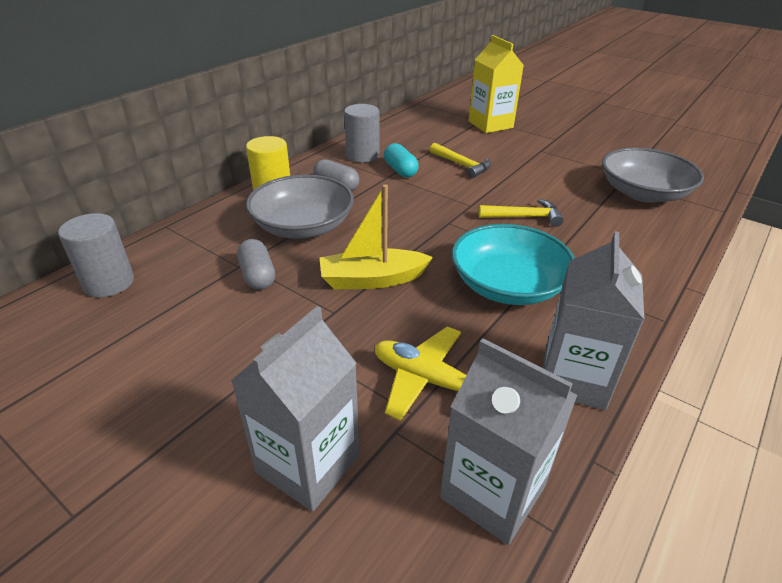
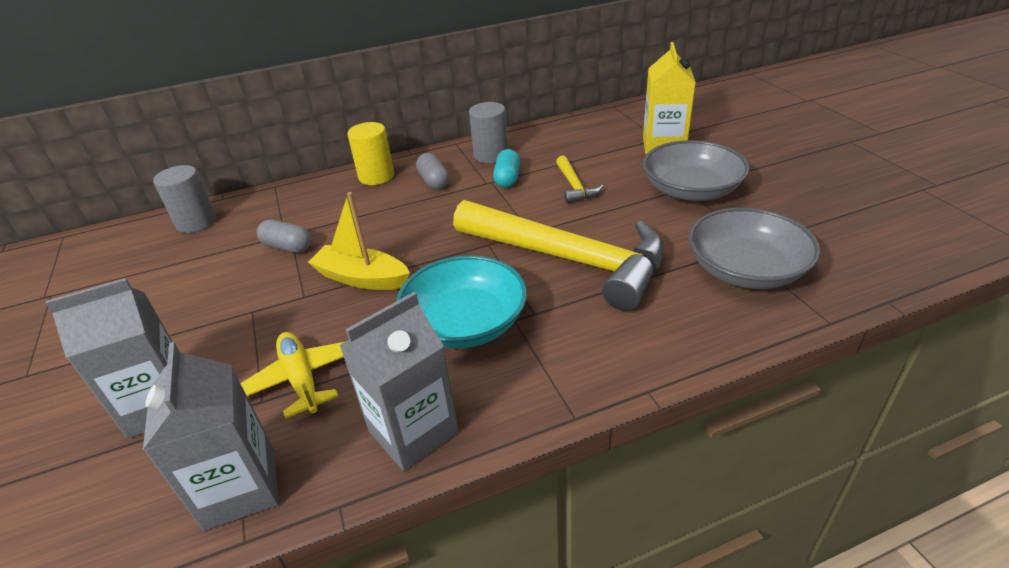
camera: 35 degrees right, 0 degrees up
grey capsule [237,239,275,290] -> grey capsule turned 75 degrees counterclockwise [257,220,311,253]
grey bowl [246,174,354,239] -> grey bowl moved to [643,140,749,201]
yellow hammer [478,199,564,227] -> yellow hammer [453,200,664,311], size x2.41

